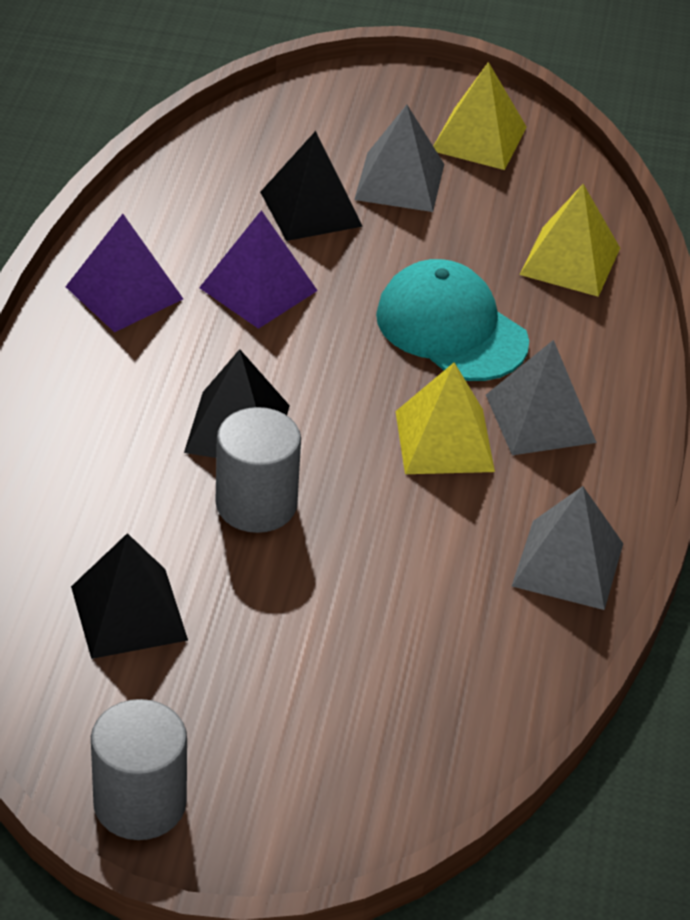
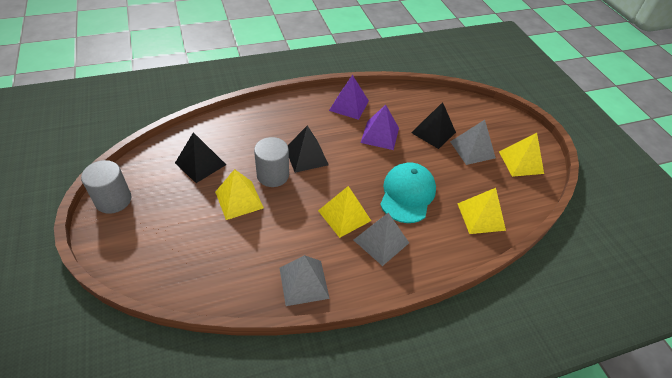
camera: 60 degrees right, 5 degrees up
none -> yellow pyramid [215,169,264,220]

